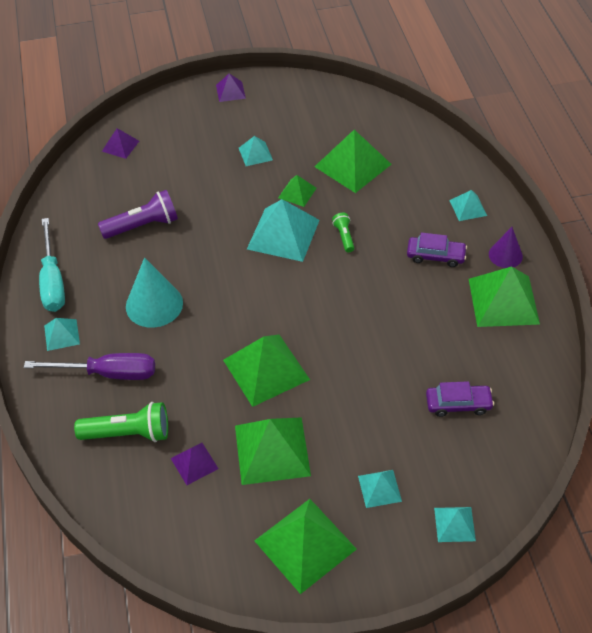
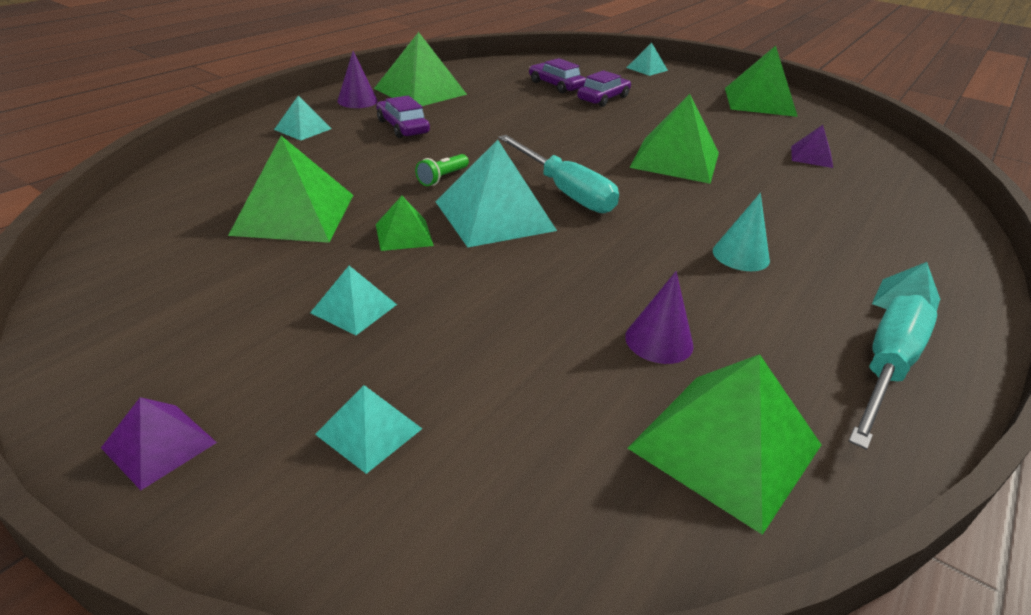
camera: 135 degrees left, 15 degrees down
purple screwdriver [24,353,155,380] -> none
green flashlight [74,402,168,442] -> none
purple flashlight [98,190,178,239] -> purple cone [625,271,693,364]
purple pyramid [102,128,139,159] -> none
turquoise cone [126,257,183,328] -> turquoise cone [713,193,770,271], size x0.61
green pyramid [235,417,311,485] -> green pyramid moved to [627,354,821,535]
turquoise pyramid [358,470,402,508] -> turquoise pyramid moved to [315,385,422,474]
none -> turquoise screwdriver [498,135,619,213]
none -> purple car [577,70,631,107]

